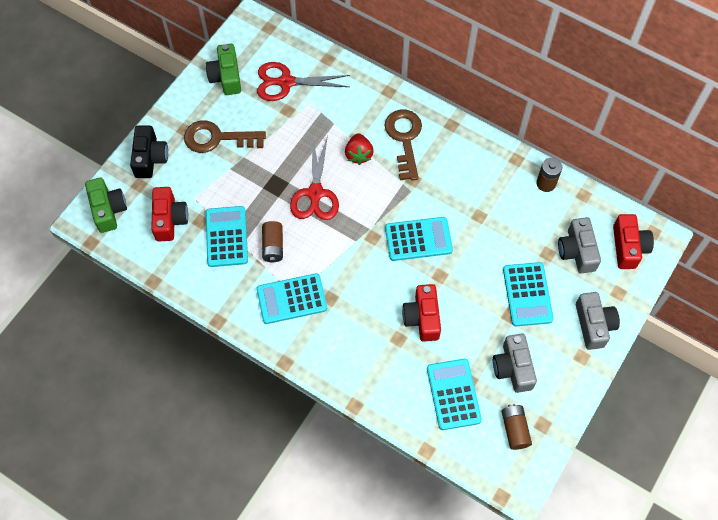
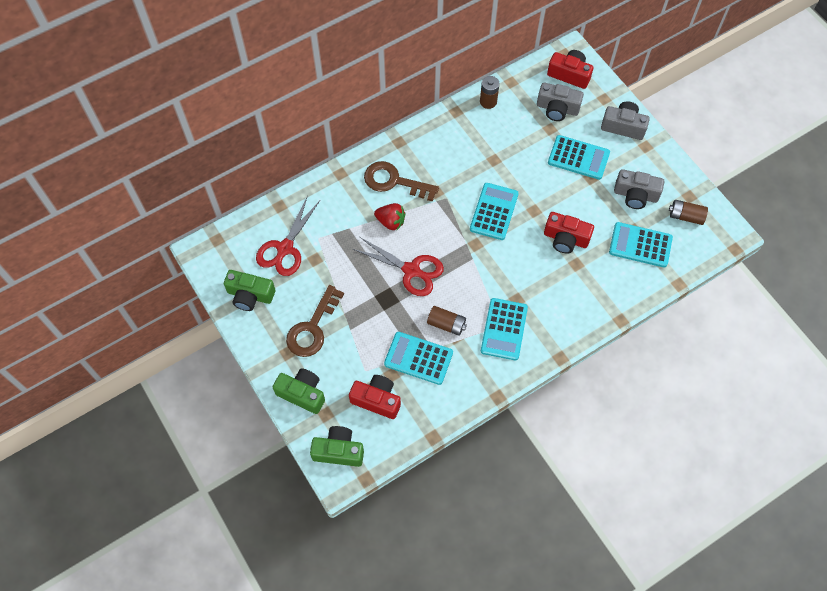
camera: 65 degrees left, 0 degrees up
black camera [130,125,168,178] -> green camera [273,369,325,414]

